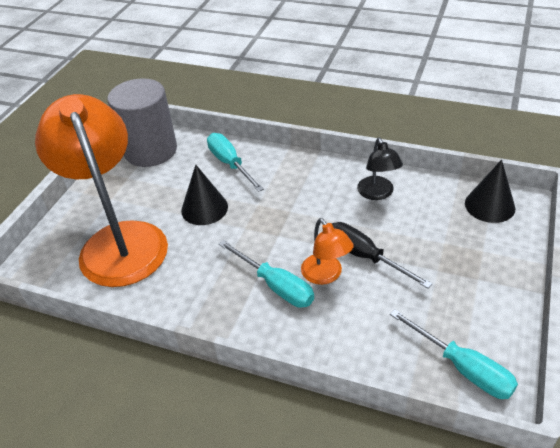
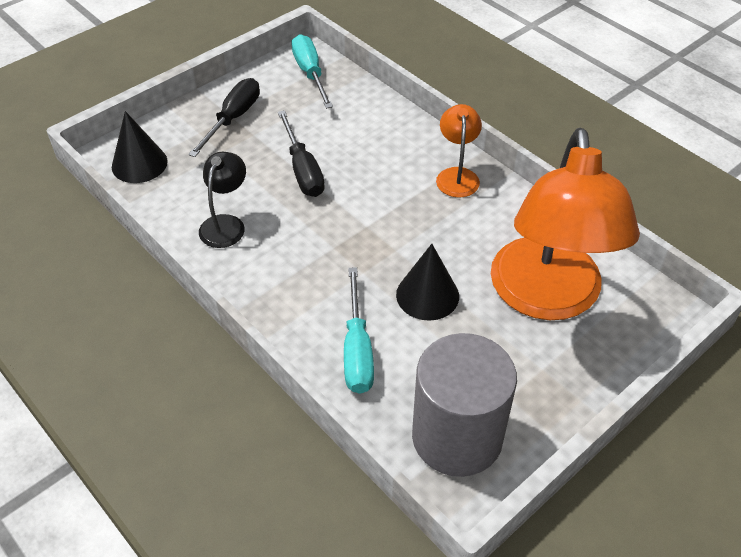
camera: 155 degrees left, 5 degrees up
turquoise screwdriver [219,240,314,308] -> none
orange lamp [301,218,354,285] -> orange lamp moved to [436,104,482,198]
none -> black screwdriver [188,78,260,157]

